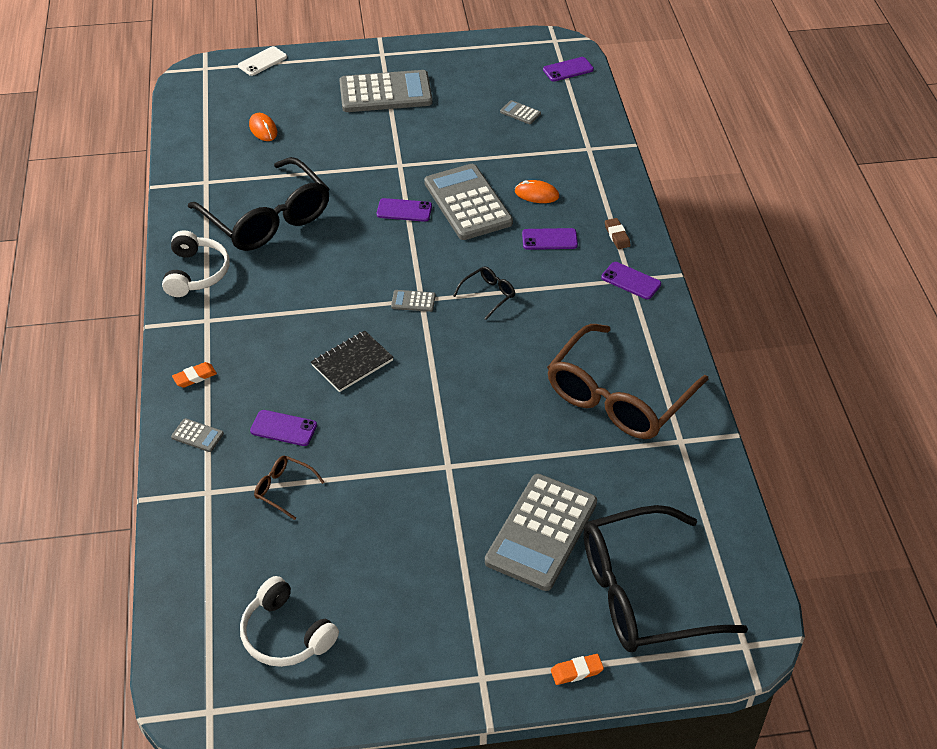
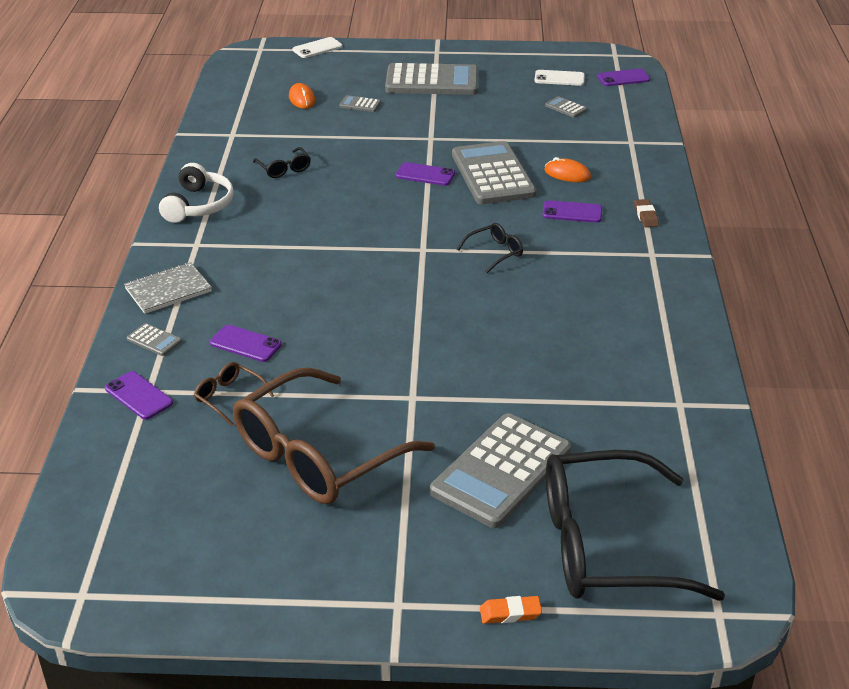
camera: 10 degrees right, 10 degrees down
orange eraser [172,362,217,388] -> grey notebook [124,262,212,314]
black glasses [188,157,329,251] -> black glasses [253,147,311,178], size x0.41
white headphones [240,576,339,667] -> none
black notebook [311,330,394,392] -> none
grey calculator [391,290,436,312] -> grey calculator moved to [339,95,381,112]
brown glasses [547,324,709,439] -> brown glasses moved to [233,368,435,504]
purple phone [601,262,661,299] -> purple phone moved to [105,371,173,420]
none -> white phone [534,70,585,86]

